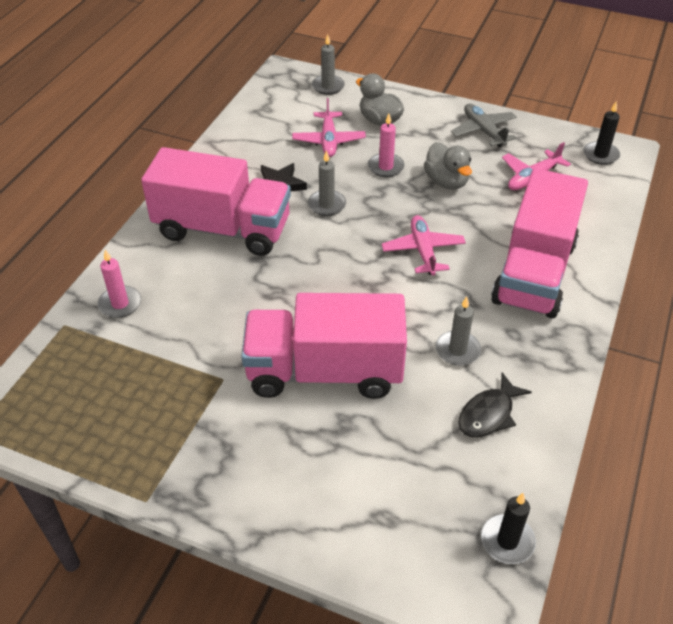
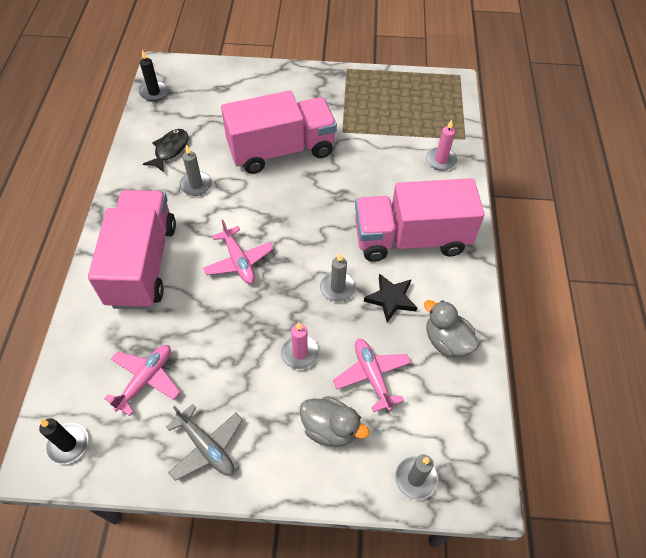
camera: 160 degrees right, 10 degrees up
grey duck [424,142,472,190] -> grey duck moved to [424,300,479,357]

